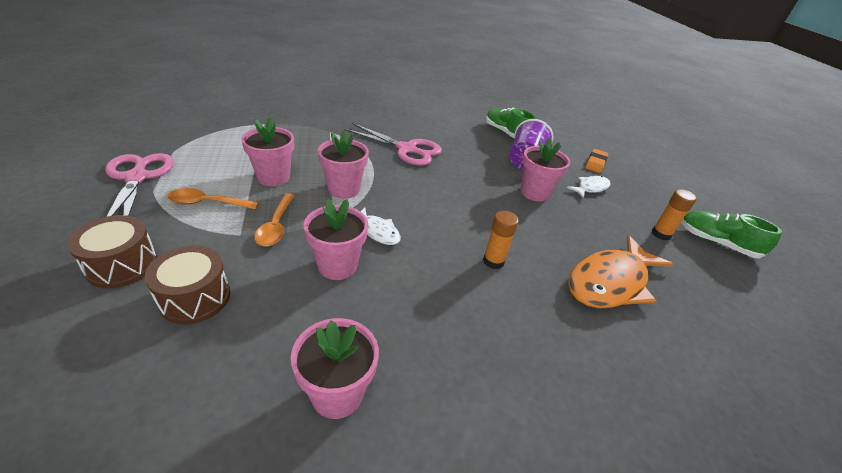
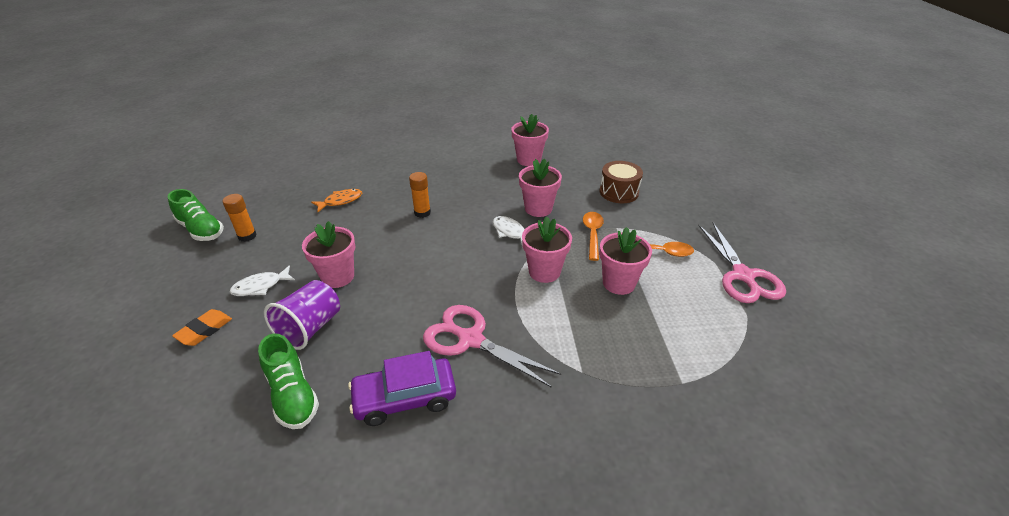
camera: 170 degrees left, 0 degrees up
brown drum [67,215,158,288] -> none
orange fish [568,235,673,308] -> orange fish [311,189,362,212], size x0.51
none -> purple car [348,351,456,426]

